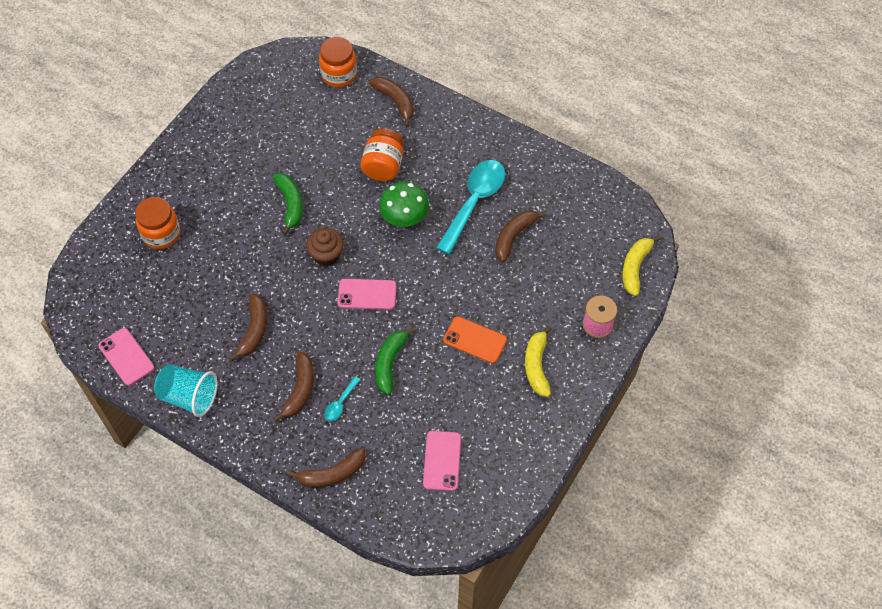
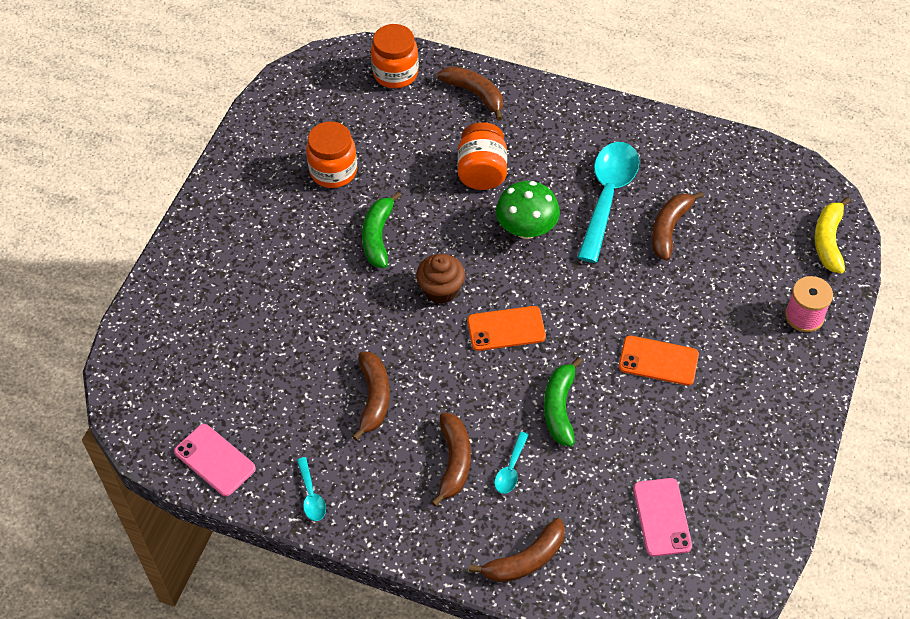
camera: 10 degrees left, 5 degrees down
orange jar [135,197,180,249] -> orange jar moved to [306,121,357,188]
turquoise cup [154,364,218,417] -> turquoise spoon [297,457,326,521]
green banana [273,173,303,235] -> green banana turned 150 degrees counterclockwise [362,192,401,268]
pink phone [338,279,396,310] -> orange phone [467,306,546,351]
yellow banana [525,326,552,397] -> none

